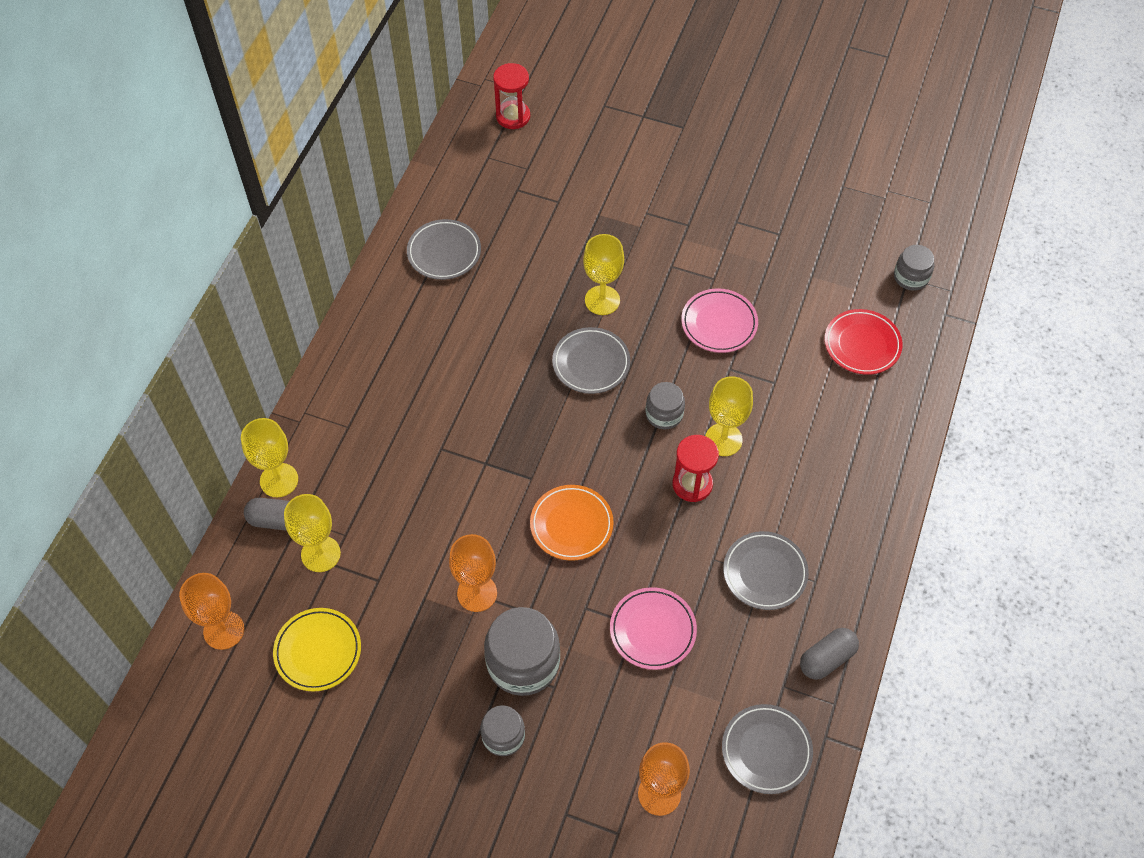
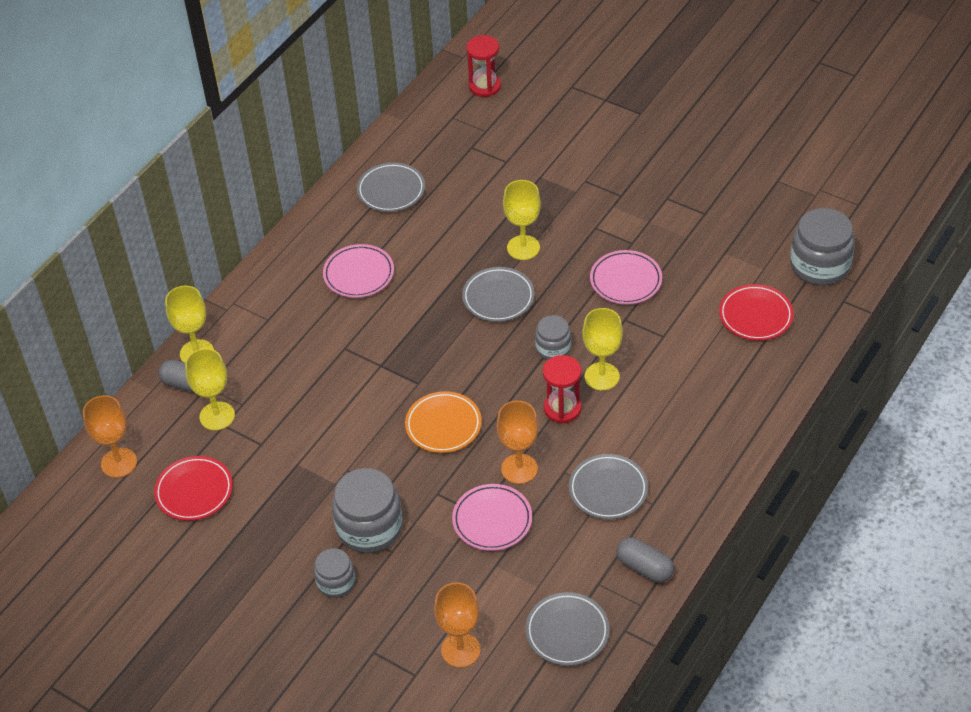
camera: 15 degrees right, 10 degrees down
yellow plate [273,608,361,692] -> red plate [154,456,233,521]
orange goblet [449,534,497,612] -> orange goblet moved to [497,401,539,484]
grey capsule [800,628,859,680] -> grey capsule turned 60 degrees clockwise [617,537,674,583]
grey jar [894,245,934,291] -> grey jar [790,208,855,285], size x1.75
none -> pink plate [323,244,394,298]

